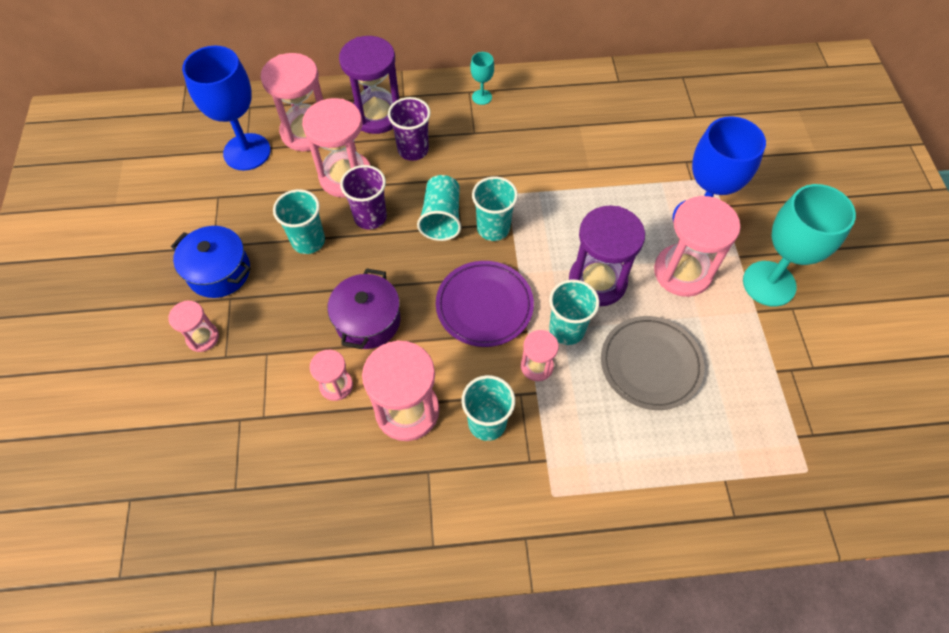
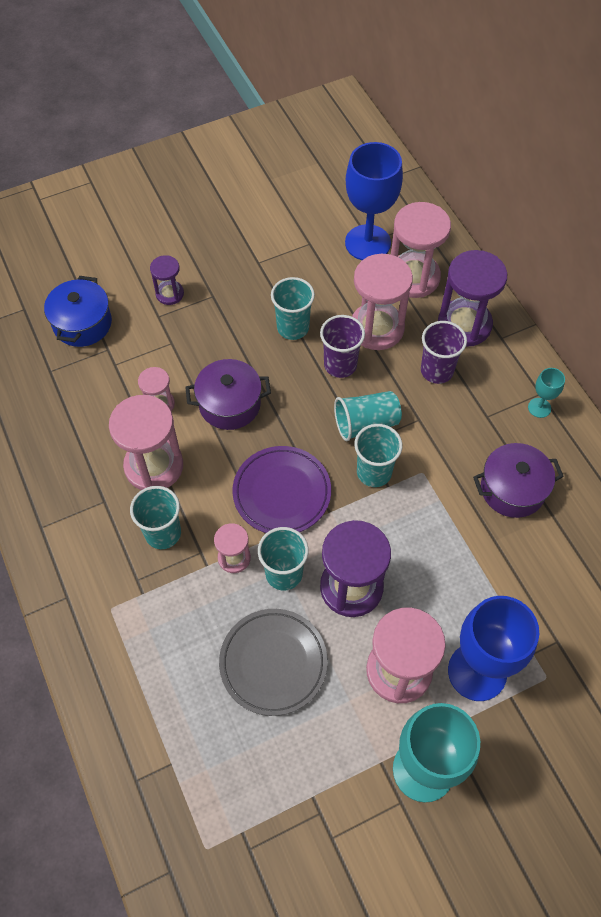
camera: 70 degrees right, 0 degrees up
pink hourglass [168,301,219,352] -> purple hourglass [150,255,184,305]
blue pot [171,226,251,298] -> blue pot moved to [44,276,112,347]
none -> purple pot [473,443,564,518]

